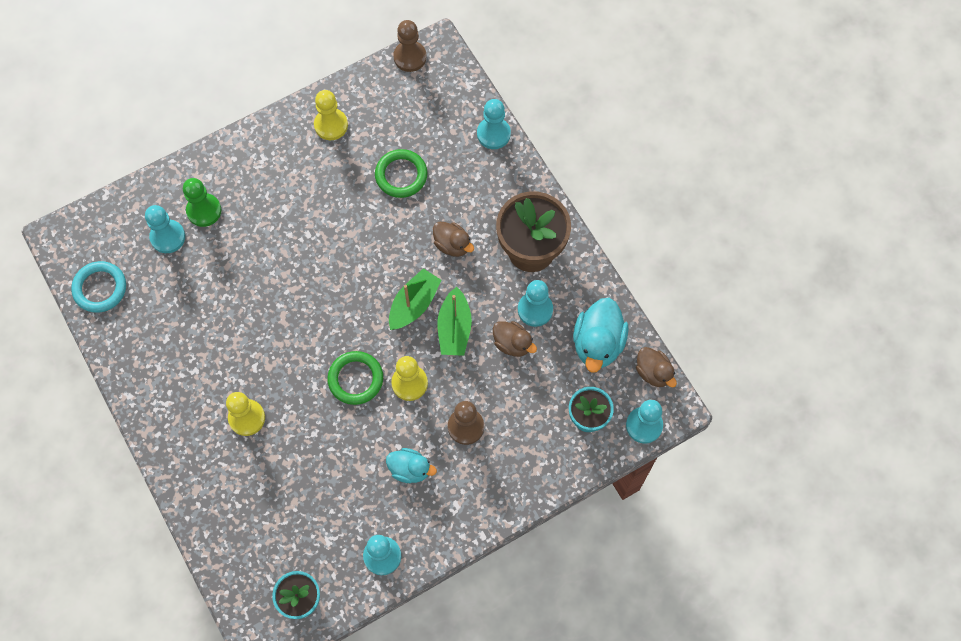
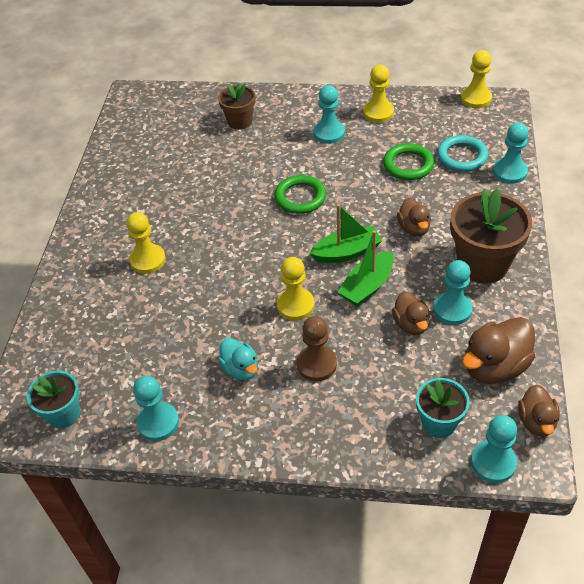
camera: 40 degrees right, 20 degrees down
turquoise ring [71,261,126,313] -> turquoise ring moved to [437,135,488,172]
turquoise pawn [145,205,185,253] -> turquoise pawn moved to [314,85,345,144]
green pawn [183,178,221,227] -> brown flower pot [218,82,256,130]
green ring [327,351,383,405] -> green ring moved to [274,175,326,214]
brown pawn [393,20,427,72] -> yellow pawn [461,50,492,108]
turquoise duck [573,298,629,373] -> brown duck [462,317,535,384]

